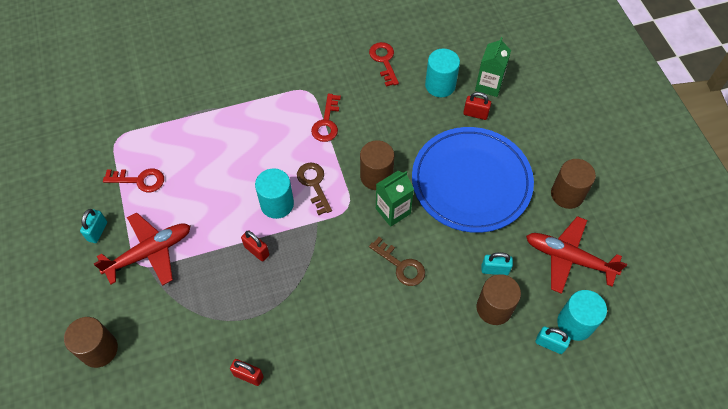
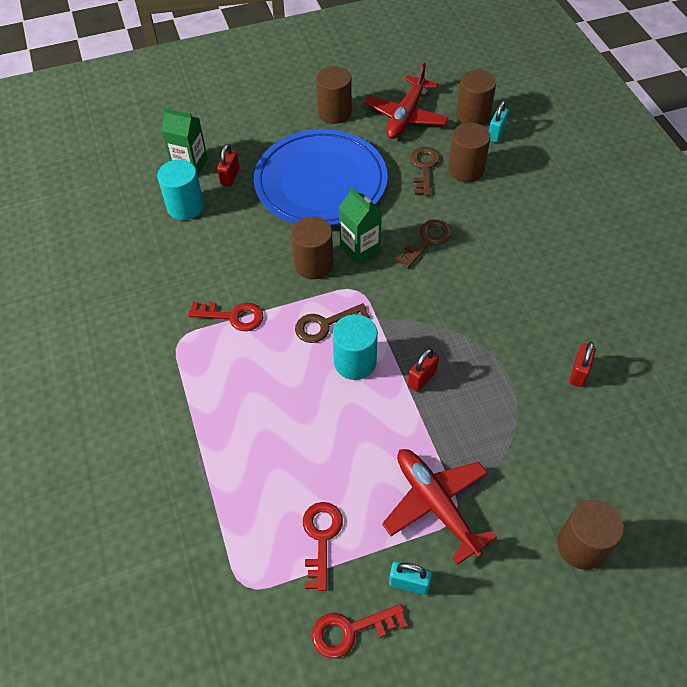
camera: 90 degrees left, 5 degrees down
red key [369,42,399,87] -> red key moved to [312,604,407,658]
turquoise padlock [482,252,513,275] -> brown key [410,147,440,196]
turquoise cylinder [557,290,607,341] -> brown cylinder [456,70,496,126]

